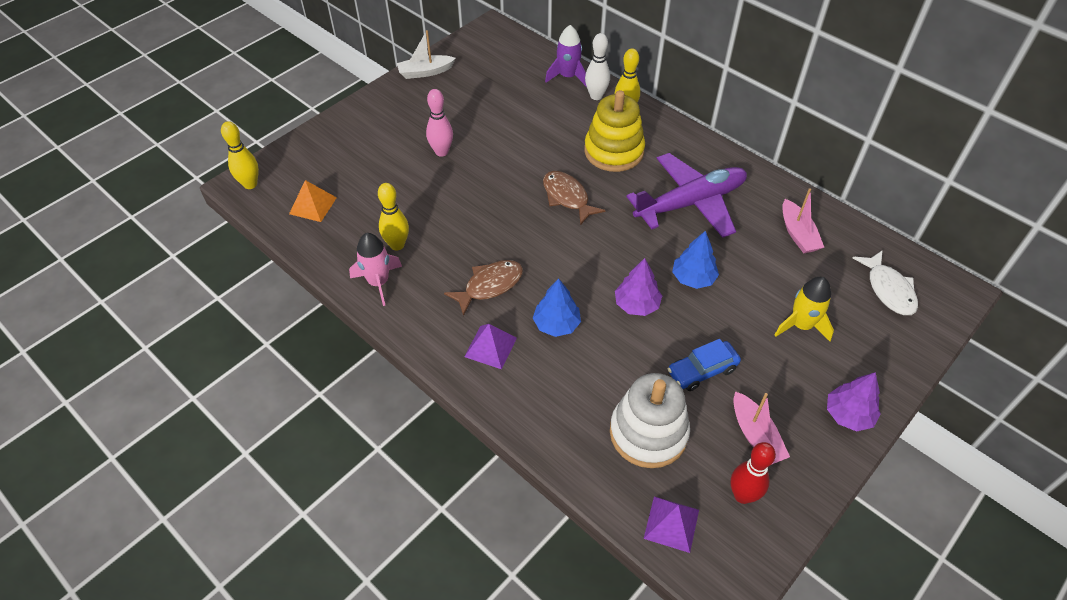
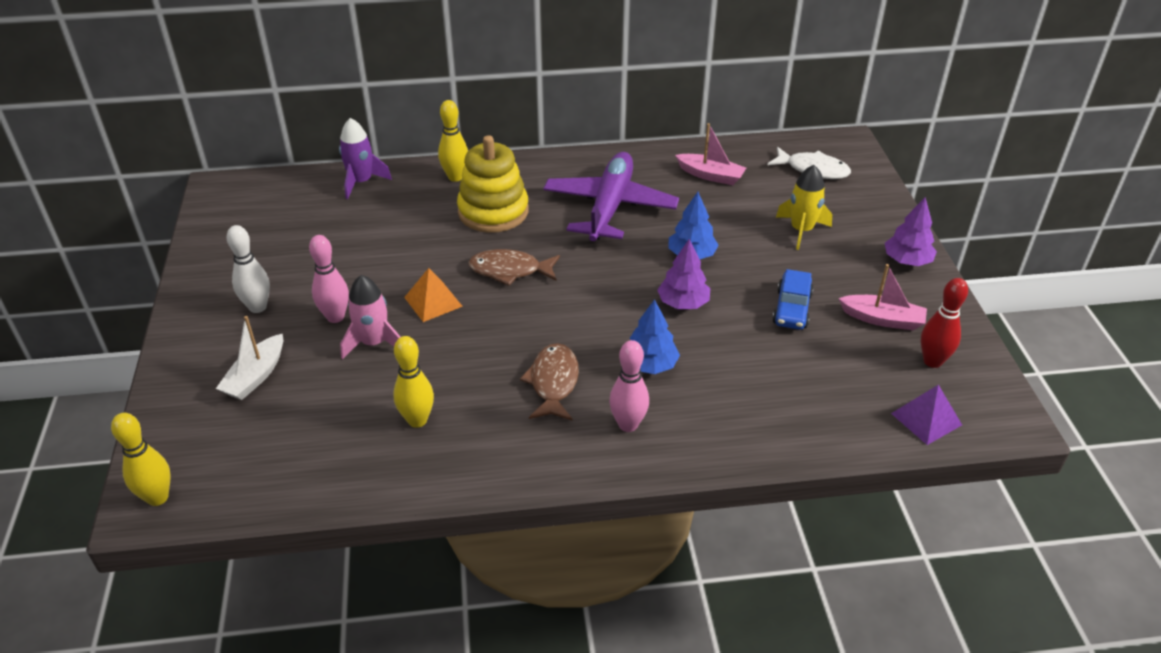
camera: 50 degrees left, 10 degrees down
orange pyramid [289,180,337,222] -> orange pyramid moved to [404,268,463,322]
pink rocket [349,233,402,306] -> pink rocket moved to [340,275,401,359]
white boat [397,30,456,79] -> white boat moved to [216,316,283,400]
purple pyramid [464,324,517,369] -> pink bowling pin [609,340,649,432]
white bowling pin [585,33,610,100] -> white bowling pin moved to [227,225,270,313]
white stacking toy [610,373,690,468] -> none

